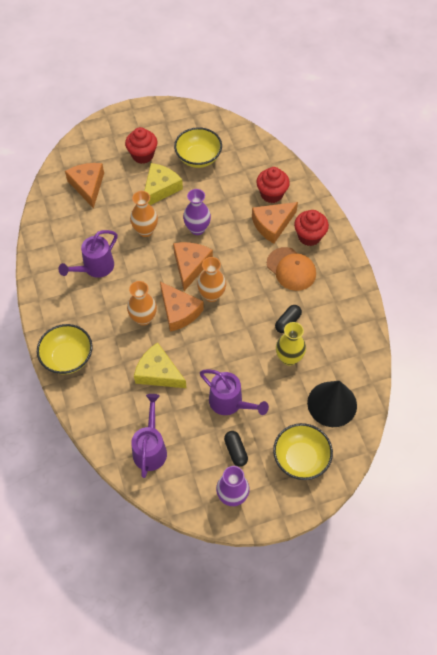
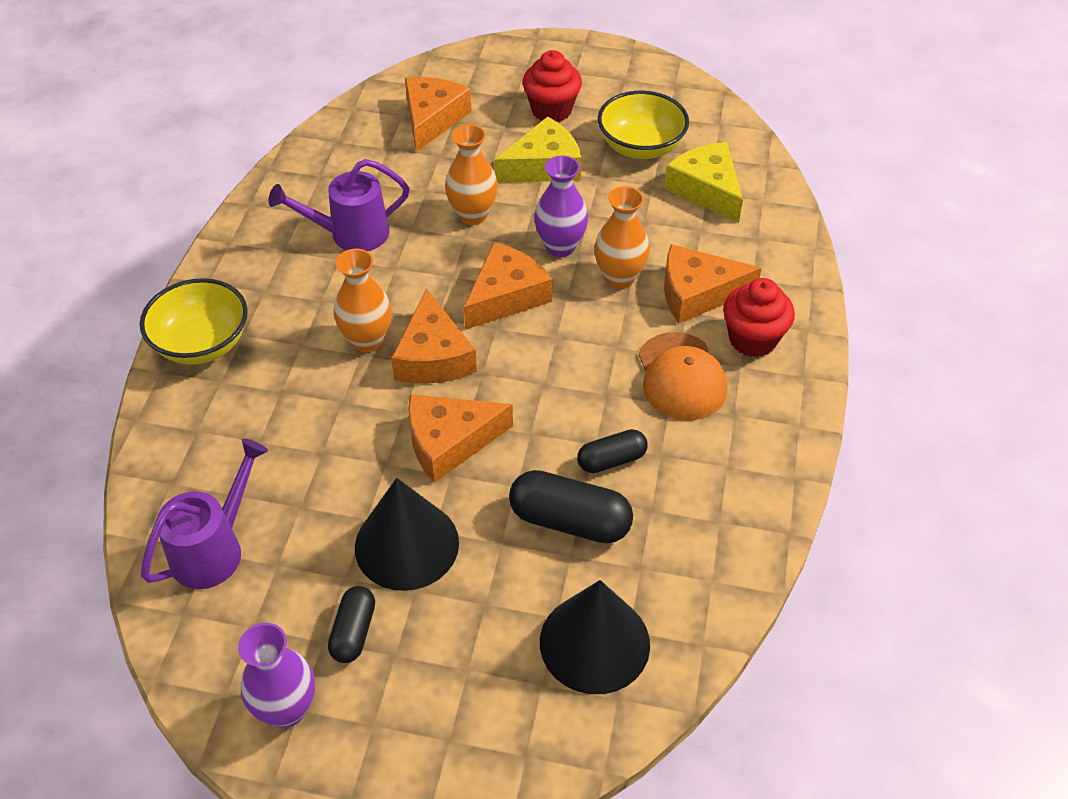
camera: 30 degrees right, 10 degrees down
yellow cheese [134,342,186,388] -> yellow cheese moved to [664,142,743,223]
orange vase [197,257,226,302] -> orange vase moved to [594,186,650,289]
purple watering can [200,369,269,415] -> black cone [355,478,459,591]
red cupcake [256,167,290,203] -> none
yellow bowl [273,423,333,480] -> none
yellow vase [276,322,306,366] -> black capsule [509,470,633,544]
none -> orange cheese [408,394,513,483]

